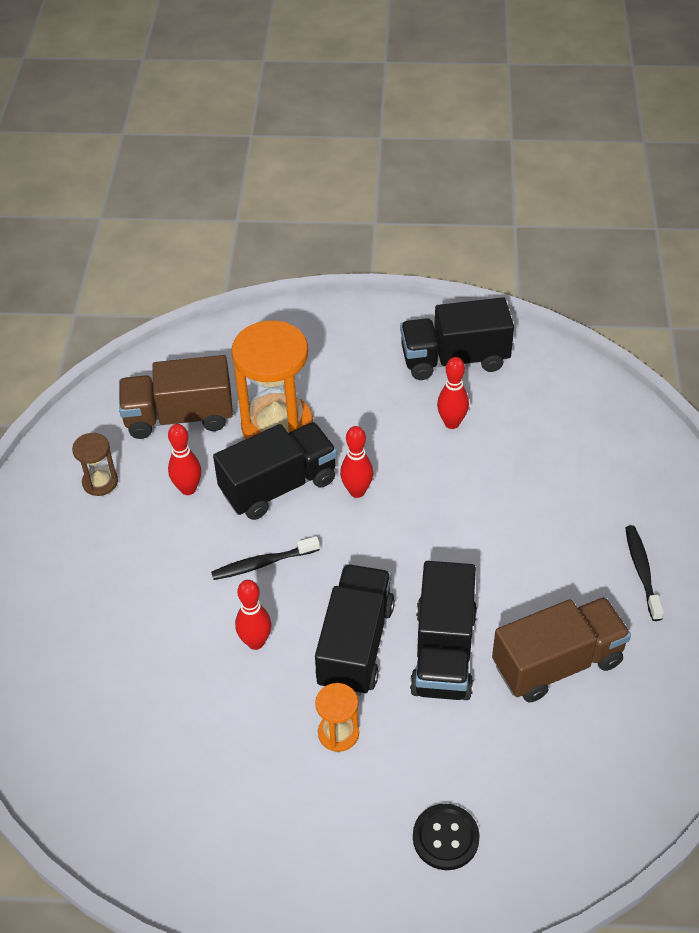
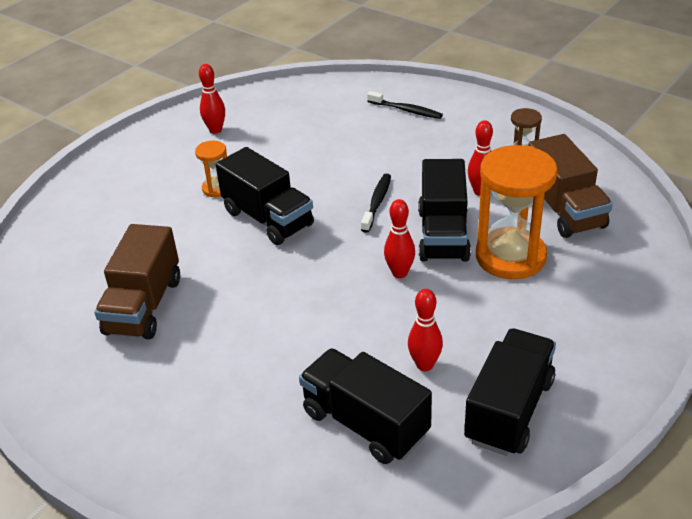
camera: 125 degrees right, 10 degrees down
brown truck [119,355,233,439] -> brown truck turned 135 degrees clockwise [528,134,613,238]
red bowling pin [235,580,271,650] -> red bowling pin moved to [199,64,225,134]
black truck [410,561,477,700] -> black truck moved to [299,348,432,464]
black button [413,804,480,870] -> none
black toothbrush [625,525,664,621] -> black toothbrush moved to [367,91,443,119]

